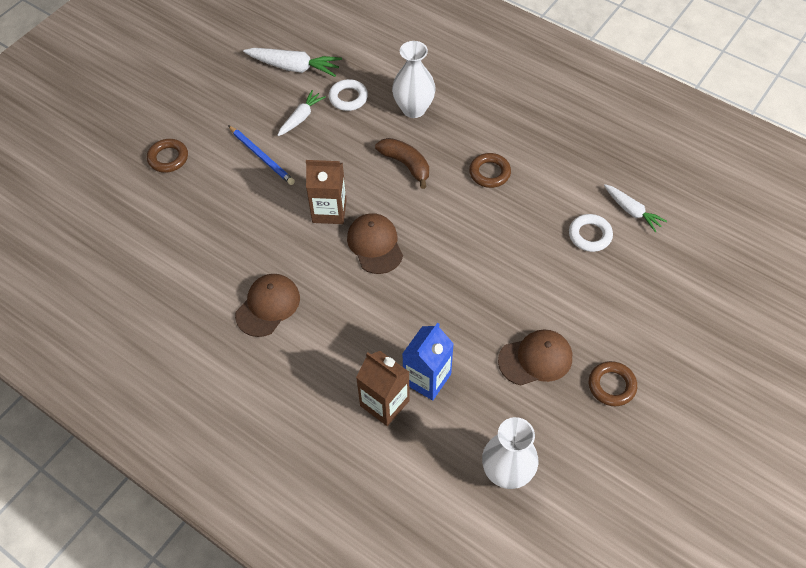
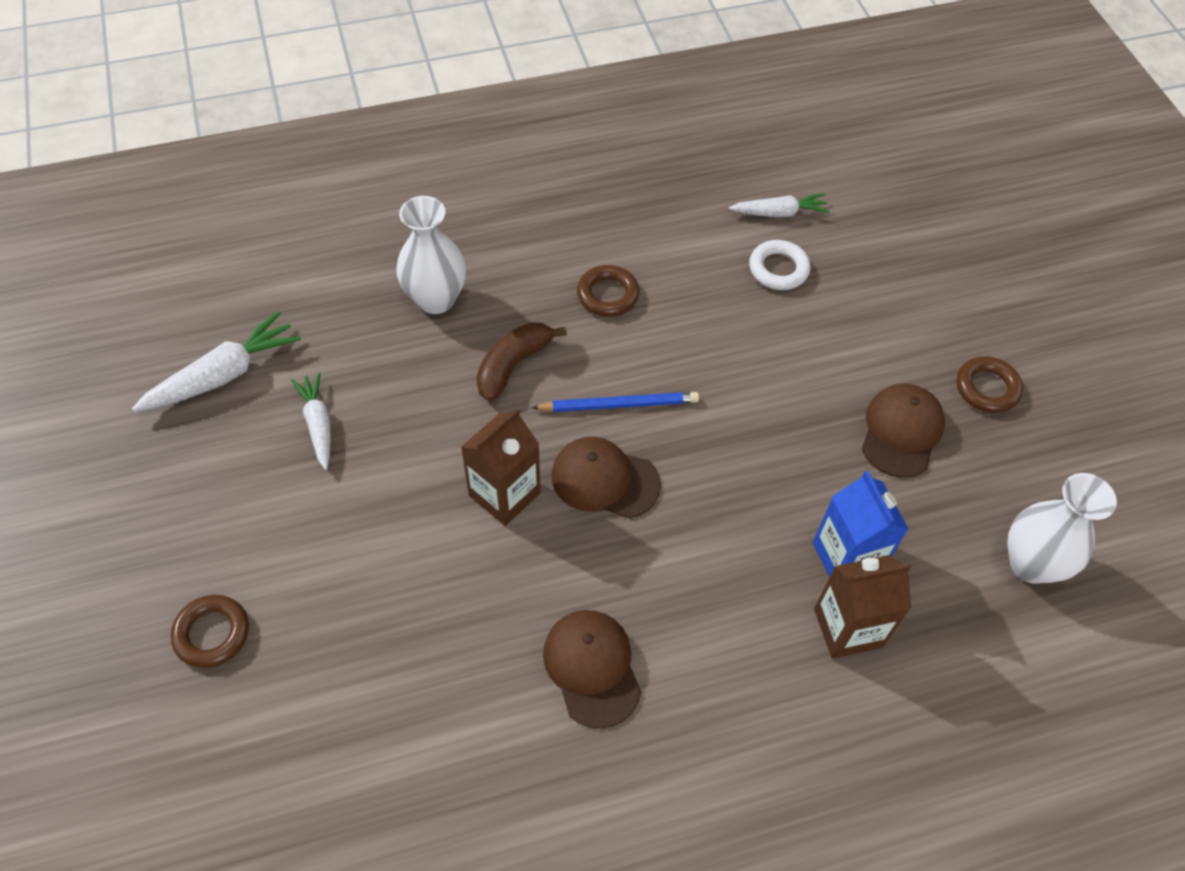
camera: 55 degrees left, 0 degrees up
blue pencil [228,125,295,185] -> blue pencil moved to [532,392,699,412]
white ring [329,79,368,111] -> none
brown banana [375,138,429,189] -> brown banana turned 45 degrees counterclockwise [476,322,567,402]

